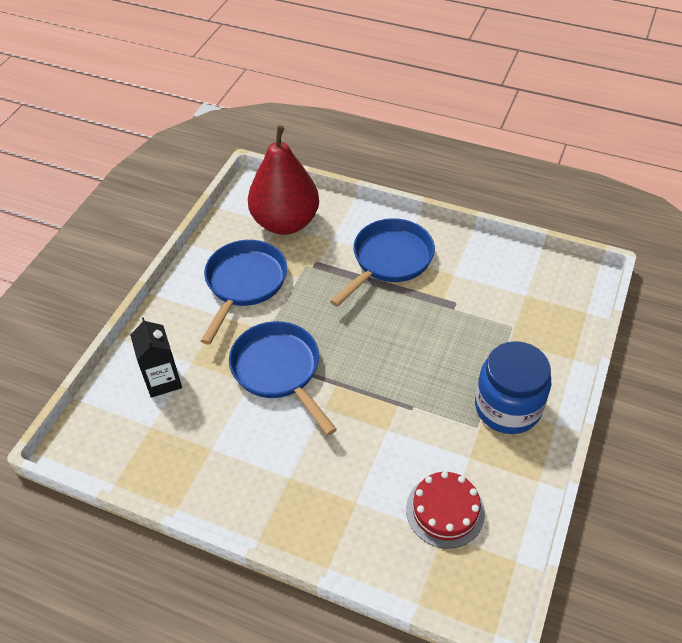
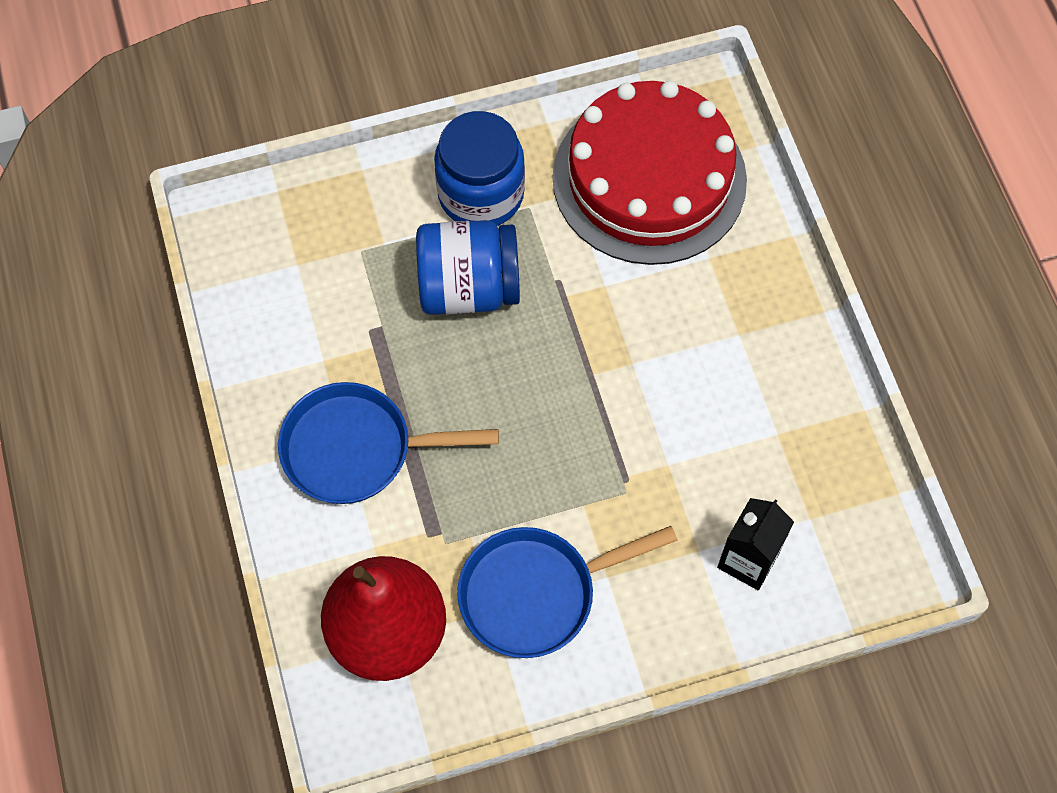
camera: 130 degrees left, 15 degrees up
blue pan [229,321,337,435] -> none
red cake [406,471,485,548] -> red cake [553,81,747,265], size x2.10
none -> blue jar [416,220,520,315]

